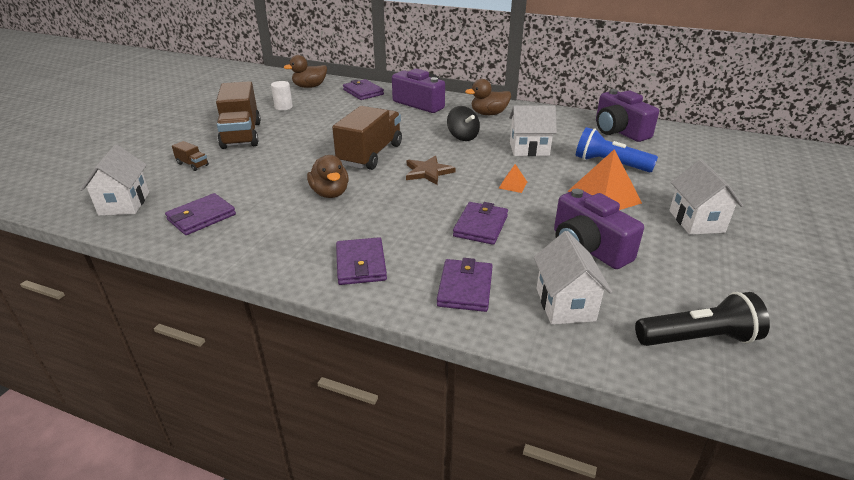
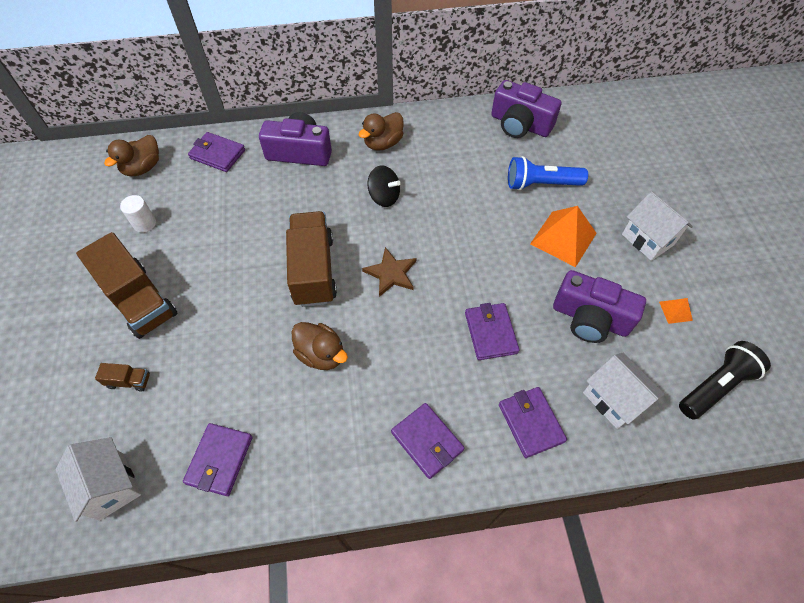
camera: 30 degrees left, 25 degrees up
orange pyramid [499,164,527,193] -> orange pyramid moved to [659,298,693,324]
white house [509,105,557,156] -> none

